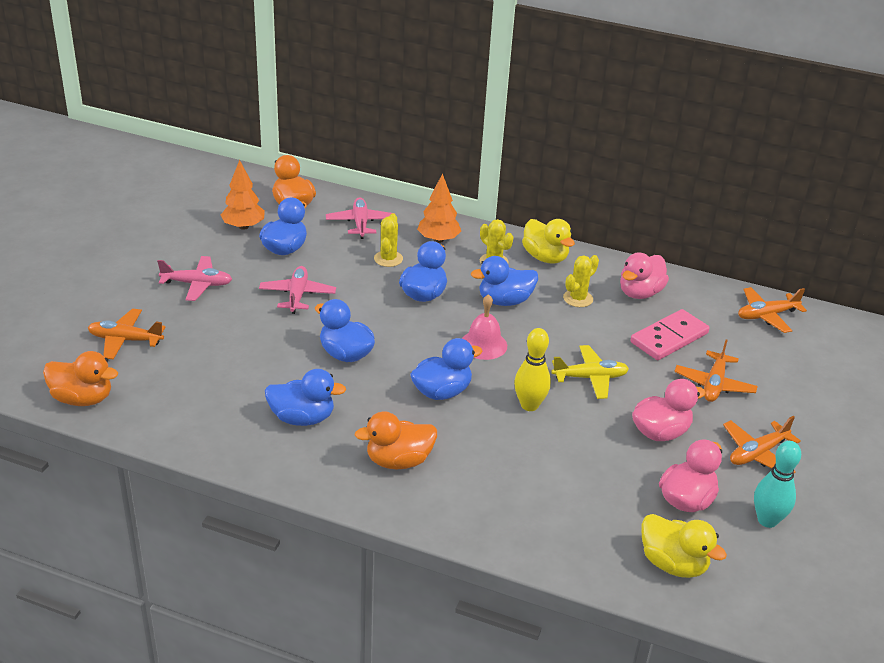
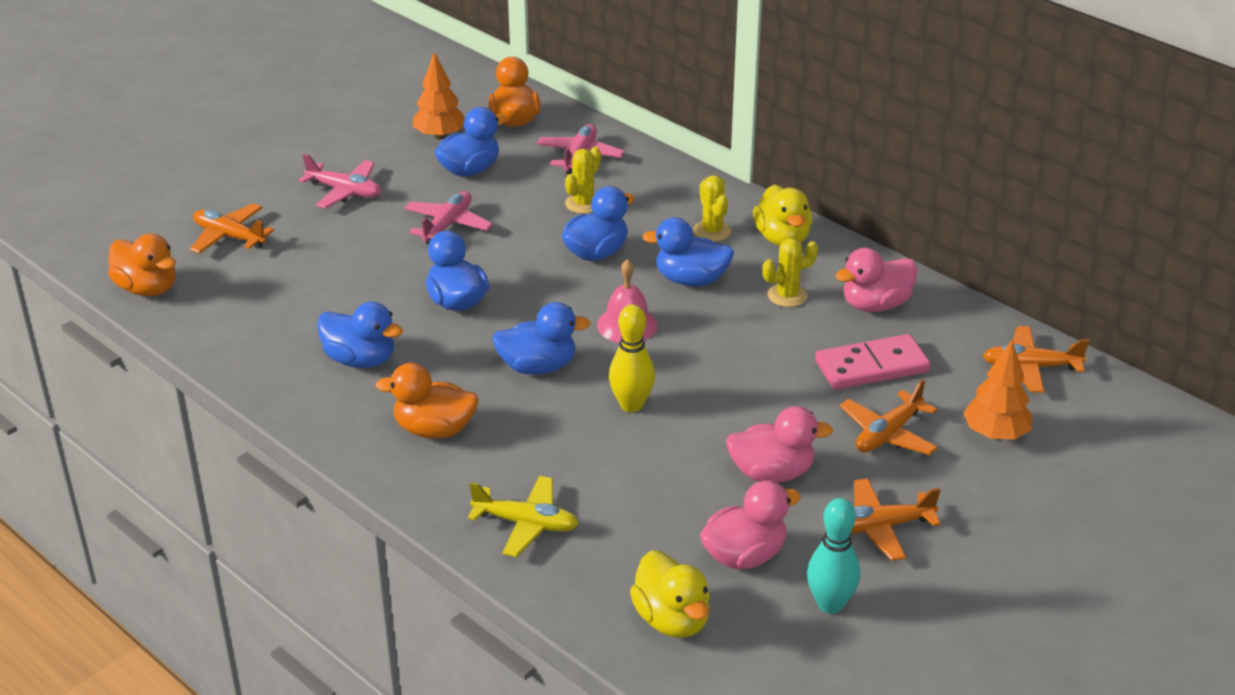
camera: 25 degrees right, 0 degrees up
orange tree [417,173,461,243] -> orange tree moved to [963,340,1033,440]
yellow plane [552,345,629,399] -> yellow plane moved to [468,476,579,557]

